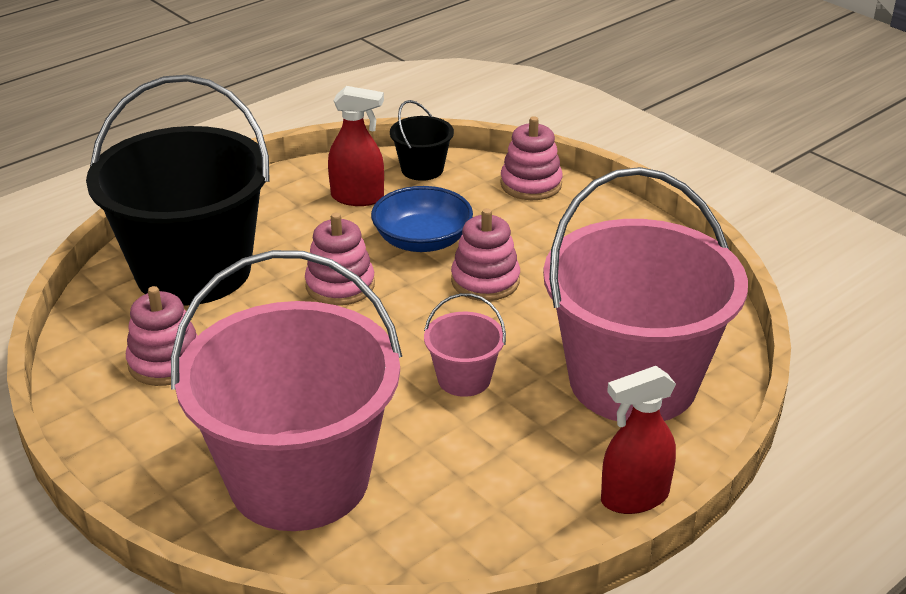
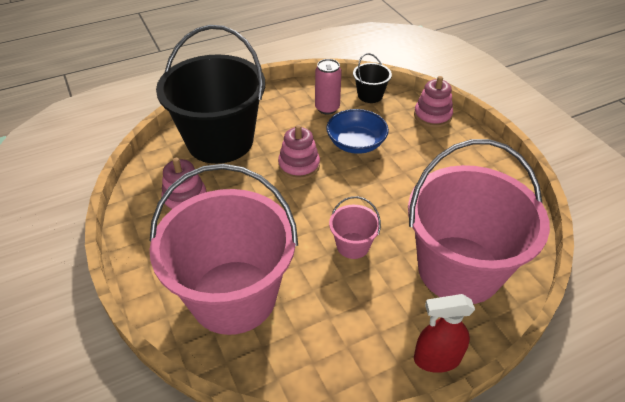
camera: 15 degrees right, 10 degrees up
red spray bottle [328,86,384,206] -> pink can [315,59,342,115]
pink stacking toy [451,208,520,301] -> none

